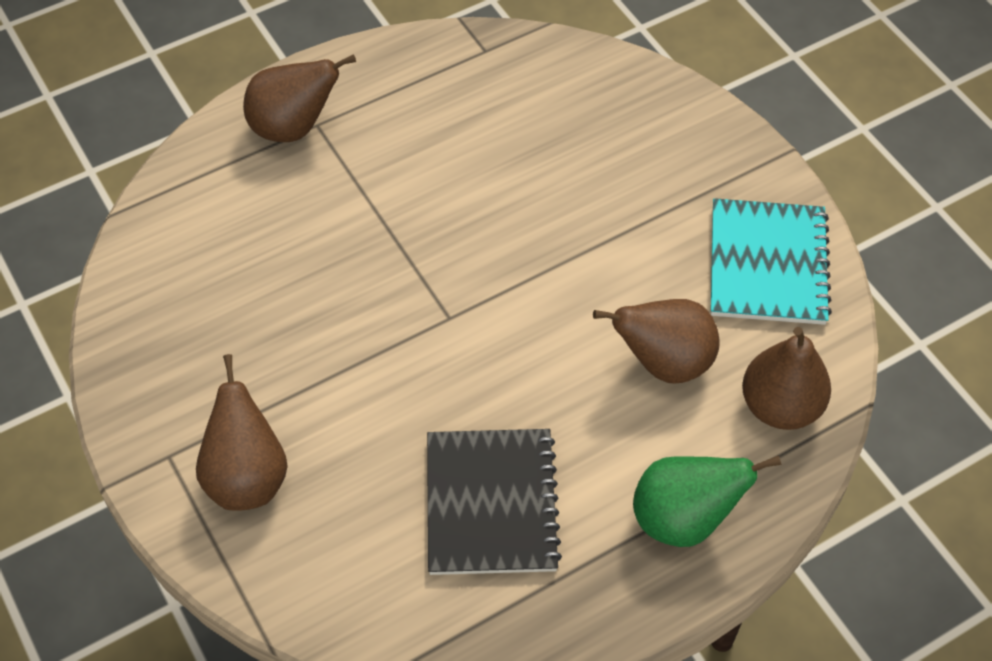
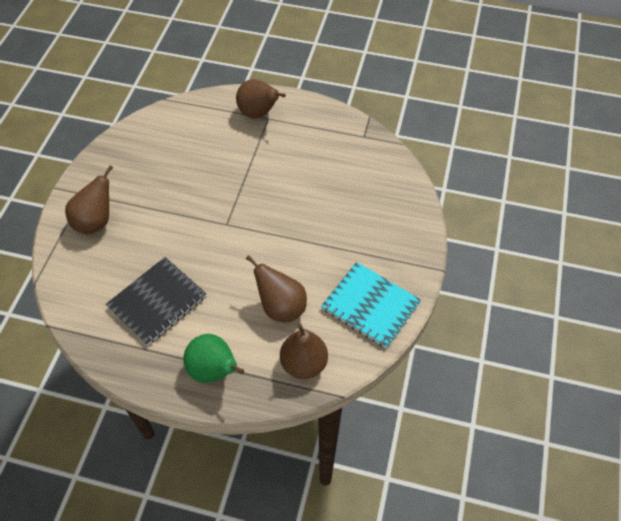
camera: 45 degrees right, 0 degrees up
turquoise notebook [711,198,832,325] -> turquoise notebook turned 75 degrees clockwise [321,262,421,349]

